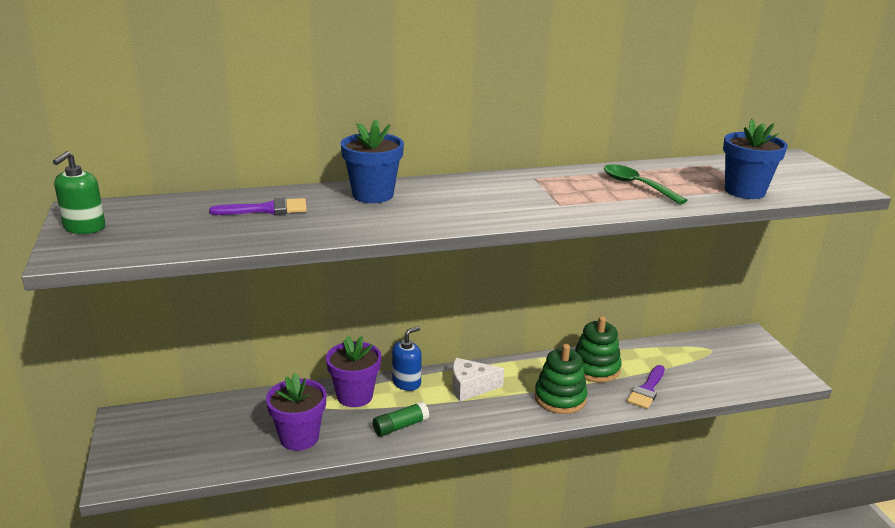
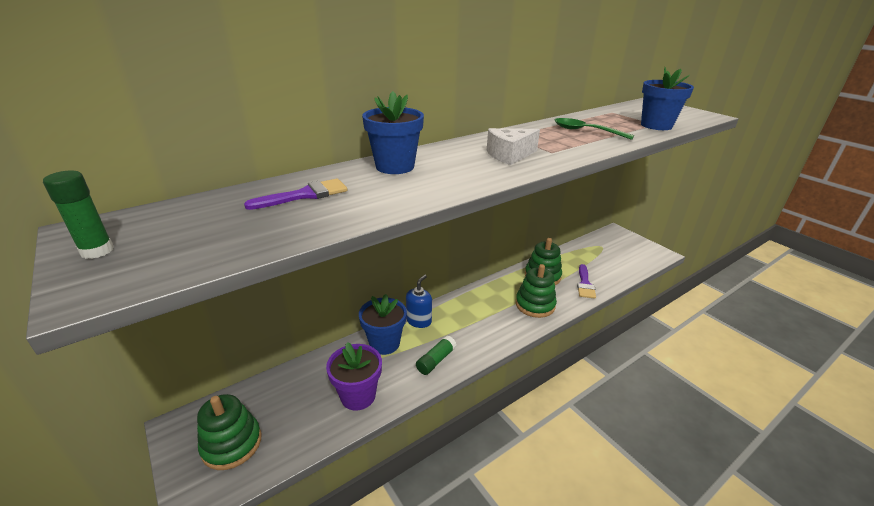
camera: 20 degrees left, 5 degrees up
green soap dispenser [53,151,105,234] -> green glue stick [43,171,114,259]
purple flower pot [326,336,381,407] -> blue flower pot [359,294,407,355]
white cheese [452,358,504,401] -> white cheese moved to [487,128,540,165]
none -> green stacking toy [197,394,261,470]

